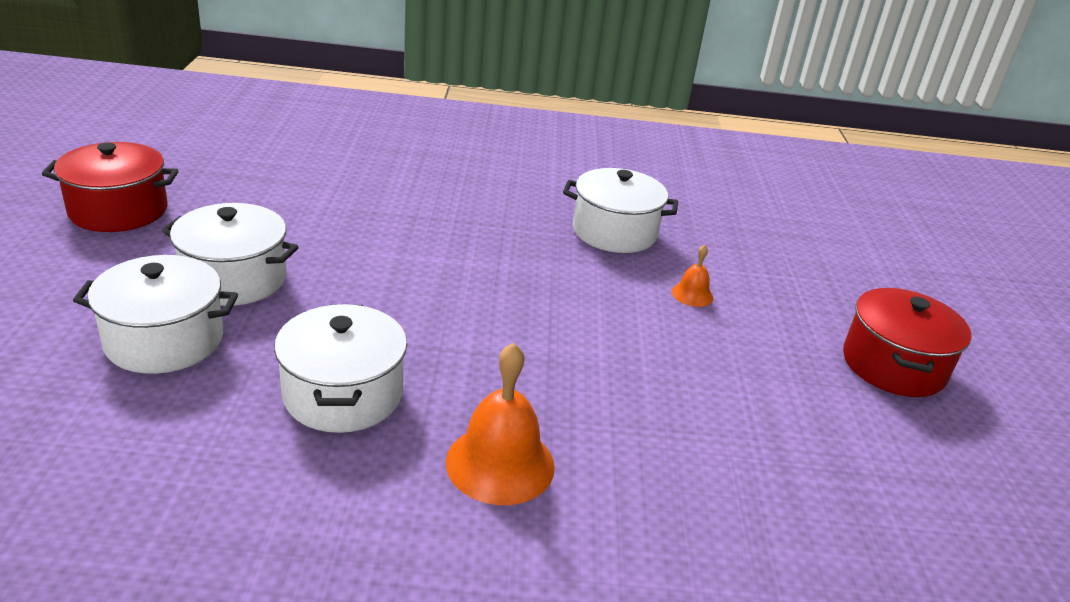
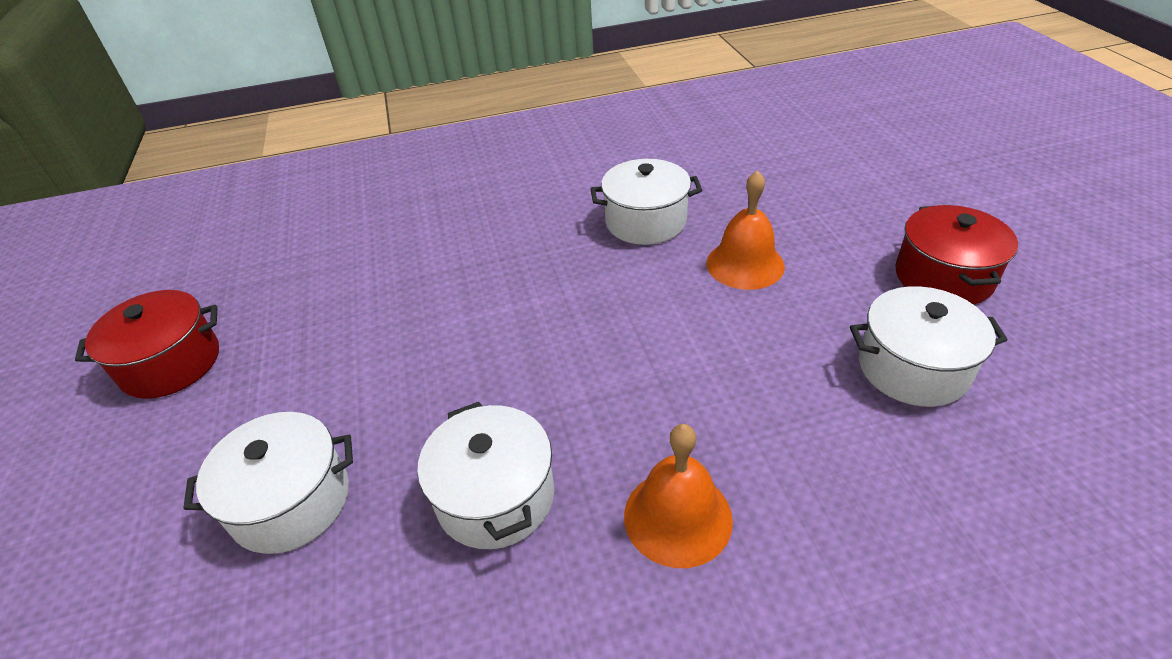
camera: 10 degrees left, 10 degrees up
white pot [161,203,298,306] -> white pot moved to [850,286,1008,407]
orange bell [672,245,713,307] -> orange bell [706,170,785,290], size x1.95

